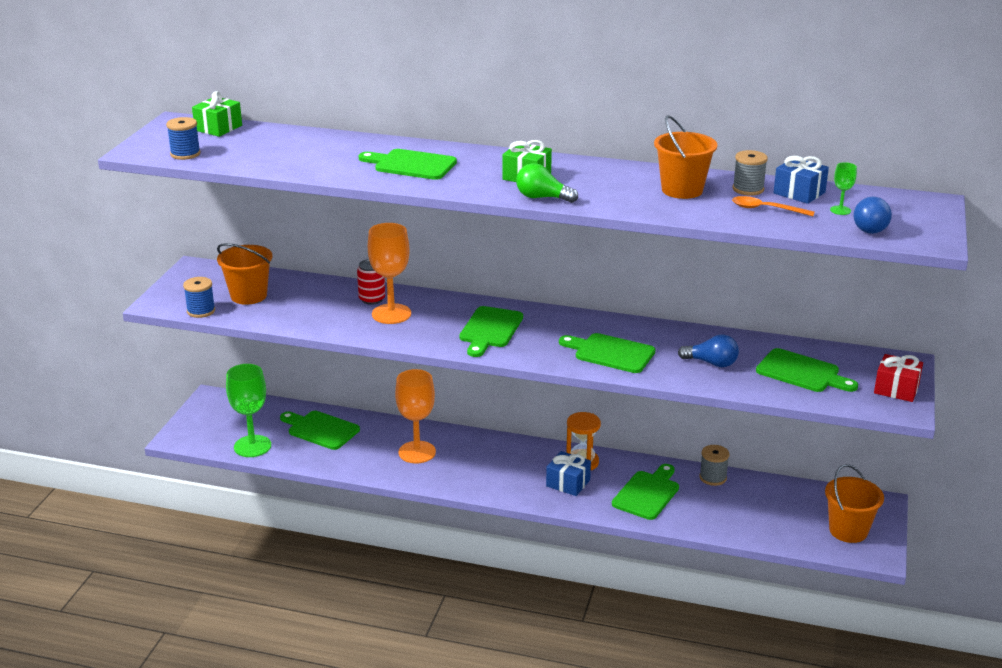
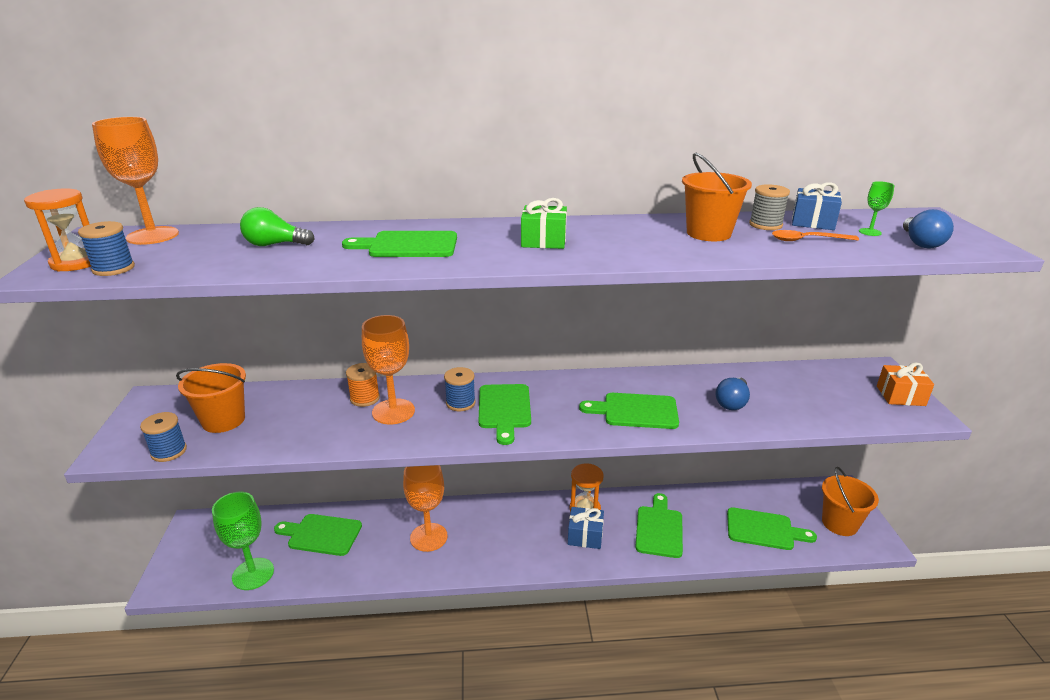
camera: 20 degrees left, 0 degrees up
green gift [192,91,242,137] -> orange goblet [92,117,179,245]
red can [357,259,385,305] -> orange spool [346,363,380,407]
green light bulb [516,163,578,203] -> green light bulb moved to [240,207,315,246]
blue light bulb [678,335,739,367] -> blue light bulb turned 120 degrees clockwise [715,377,750,410]
grey spool [699,445,729,486] -> none
green cutting board [756,348,858,392] -> green cutting board moved to [727,507,817,550]
red gift [874,354,923,402] -> orange gift [877,362,934,406]
none -> orange hourglass [24,188,91,271]
none -> blue spool [444,367,476,411]

